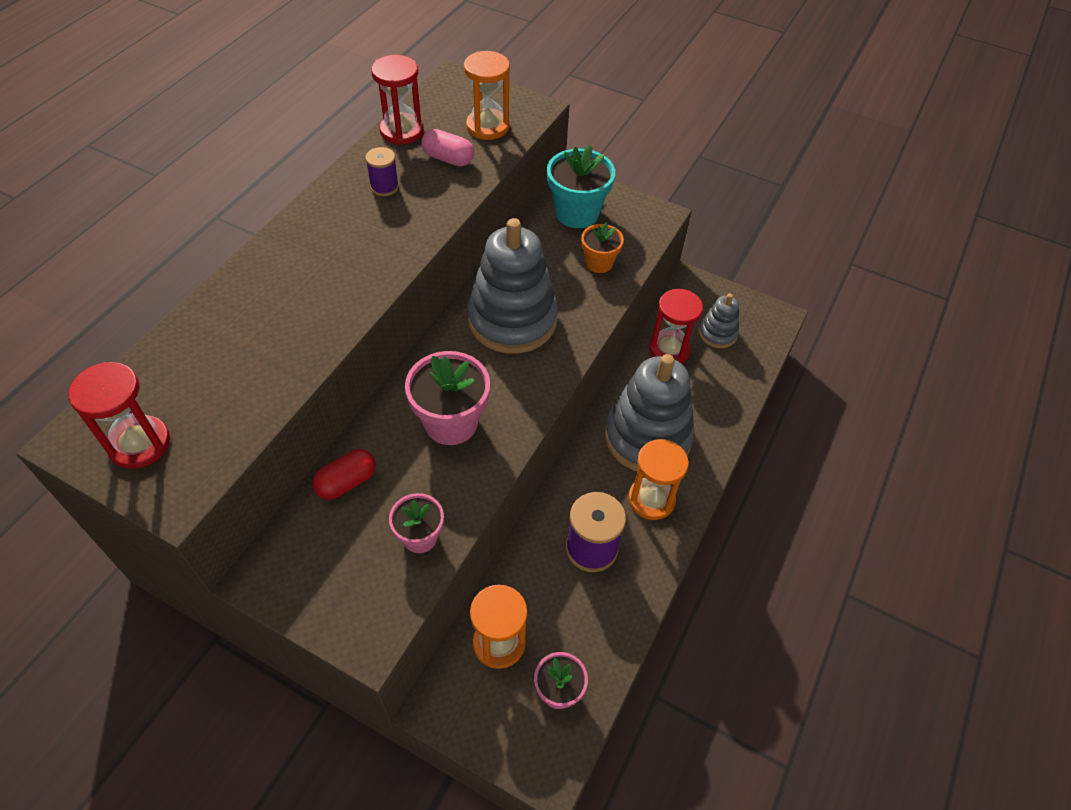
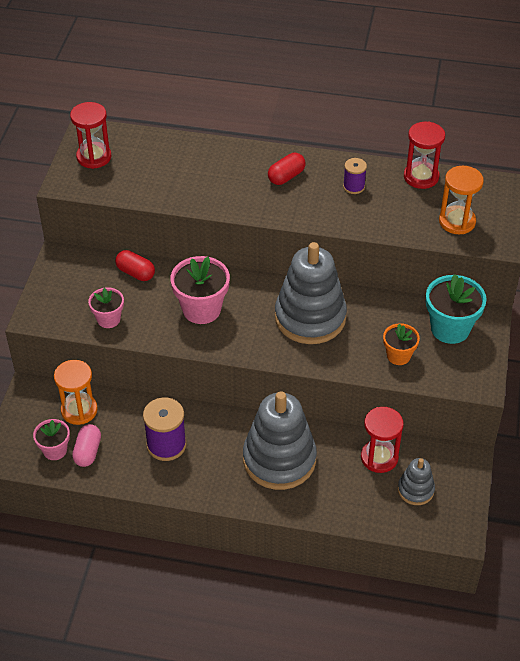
camera: 75 degrees right, 5 degrees down
pink capsule [421,129,474,167] -> pink capsule moved to [72,424,101,467]
orange hourglass [628,439,689,520] -> none
none -> red capsule [268,153,305,185]

